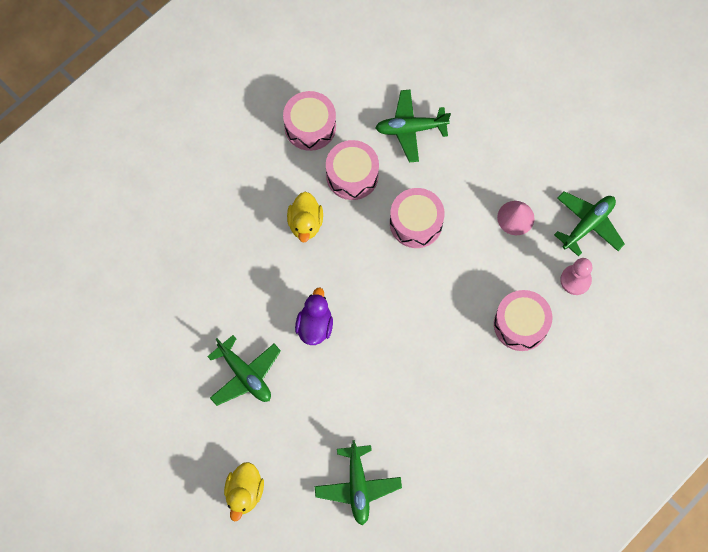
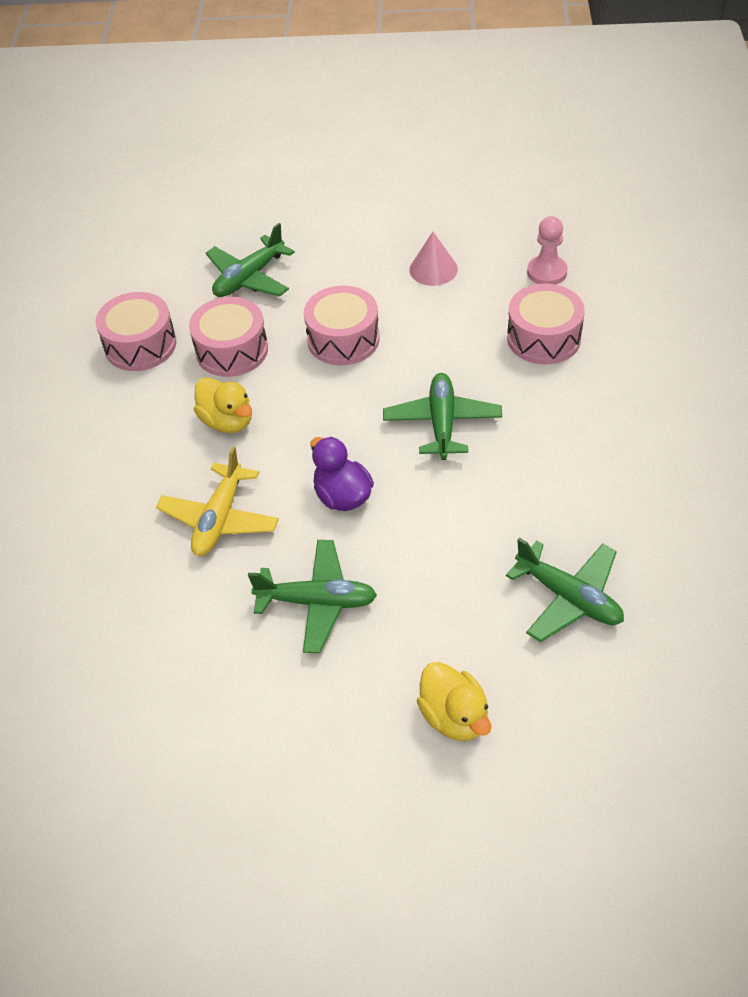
camera: 40 degrees left, 20 degrees down
green plane [554,191,625,257] -> green plane moved to [383,373,502,460]
none -> yellow plane [156,446,279,556]

